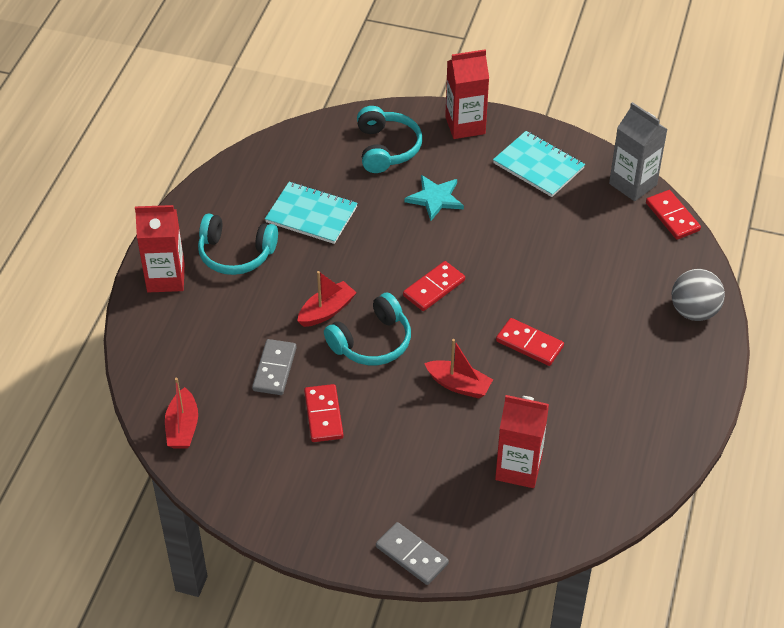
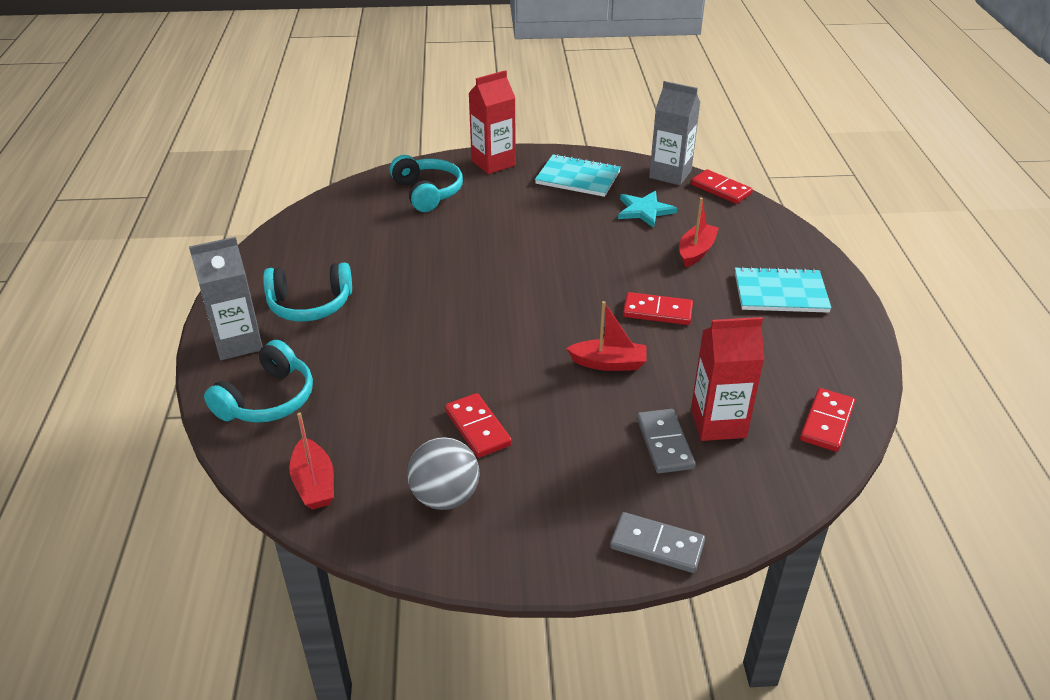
camera: 20 degrees left, 10 degrees down
red carton [135,205,185,293] -> grey carton [189,237,263,360]
grey domino [252,339,297,395] -> grey domino moved to [637,409,695,473]
turquoise notebook [265,182,358,244] -> turquoise notebook moved to [735,266,831,313]
red boat [297,271,357,327] -> red boat moved to [679,198,719,267]
turquoise headphones [324,293,411,365] -> turquoise headphones moved to [204,340,313,423]
red domino [403,261,465,311] -> red domino moved to [800,388,855,452]
turquoise star [404,175,464,221] -> turquoise star moved to [618,191,677,228]
grey ball [672,269,725,321] -> grey ball moved to [407,437,480,510]

